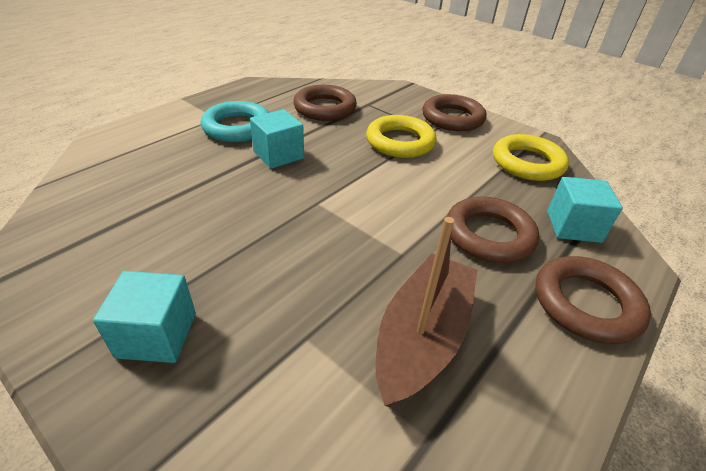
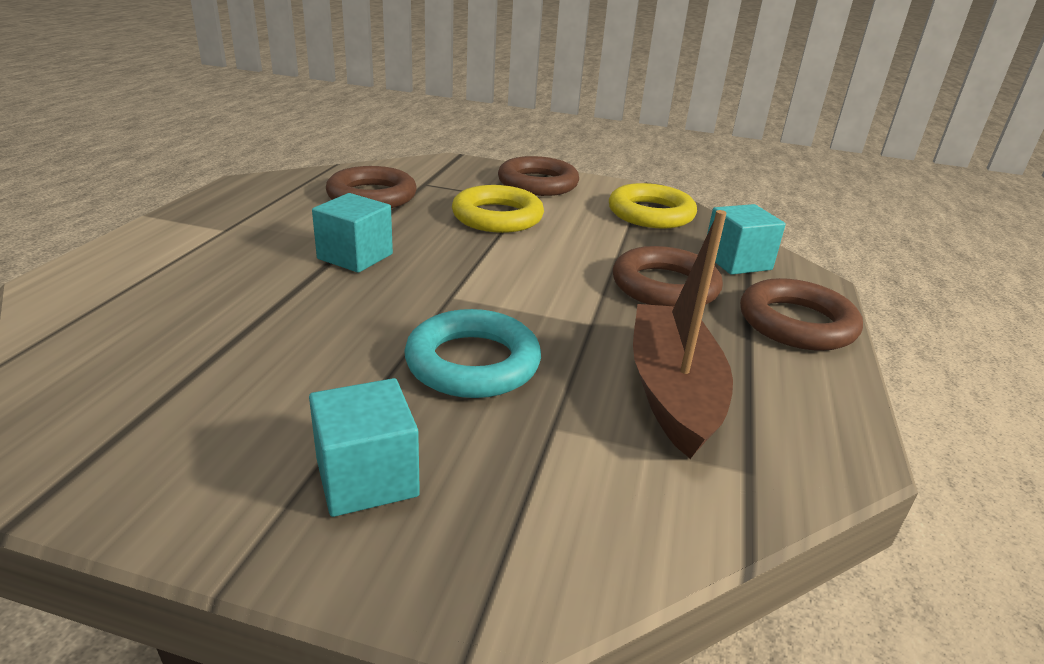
camera: 25 degrees left, 10 degrees down
turquoise ring [201,101,269,142] -> turquoise ring moved to [404,309,541,398]

